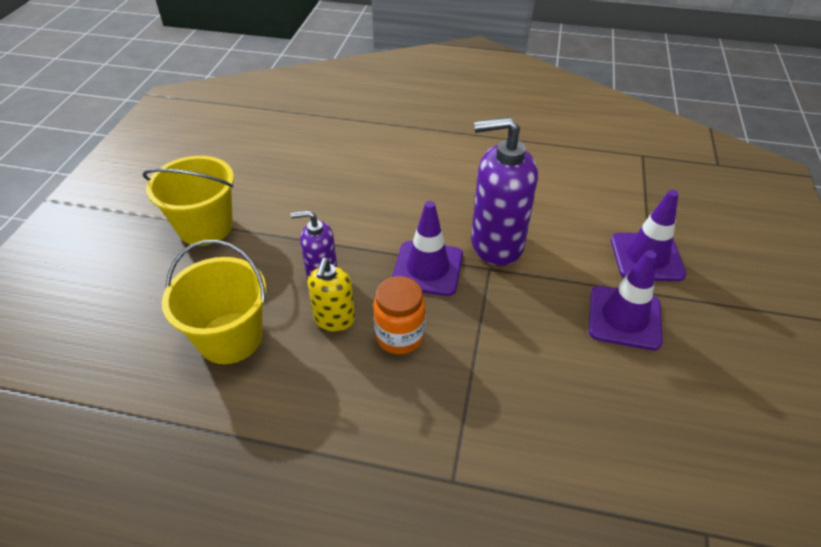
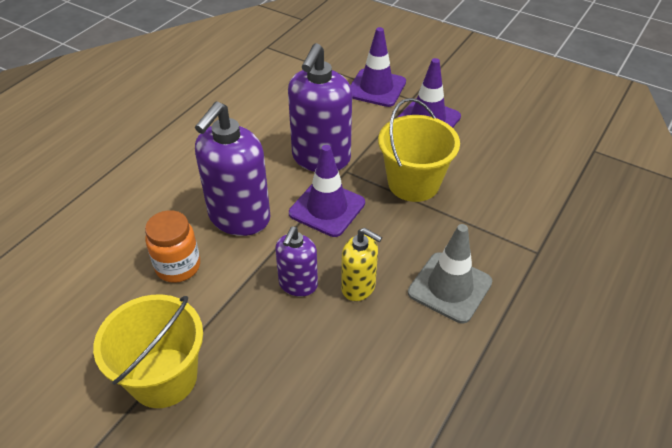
camera: 70 degrees left, 0 degrees up
yellow bucket [162,240,266,364] -> yellow bucket moved to [378,98,460,202]
orange jar [373,276,426,354] -> orange jar moved to [145,210,200,283]
none -> purple soap dispenser [195,102,271,236]
none -> grey traffic cone [408,224,492,323]

